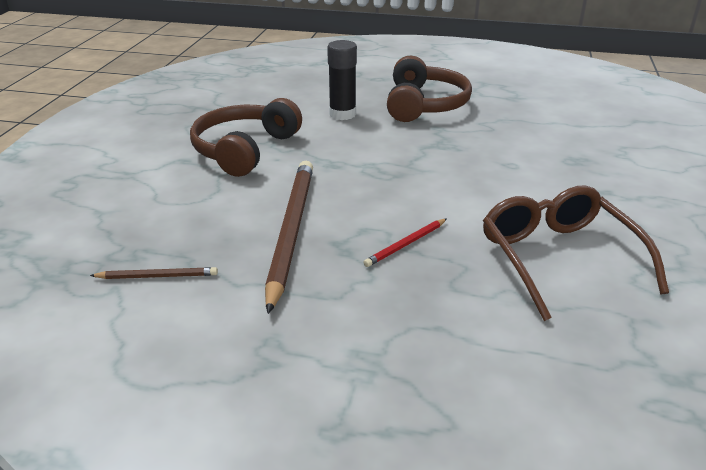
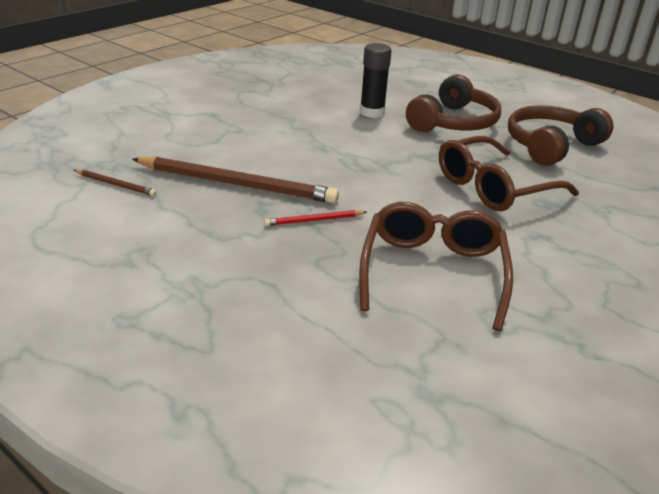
camera: 25 degrees right, 0 degrees up
brown headphones [190,98,302,177] -> brown headphones moved to [508,105,613,166]
brown pencil [265,161,313,314] -> brown pencil turned 75 degrees clockwise [132,157,339,203]
none -> brown glasses [439,136,579,211]

